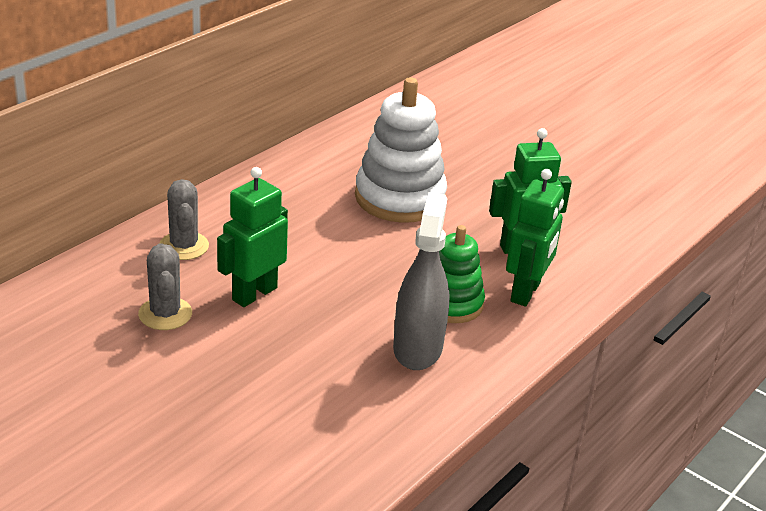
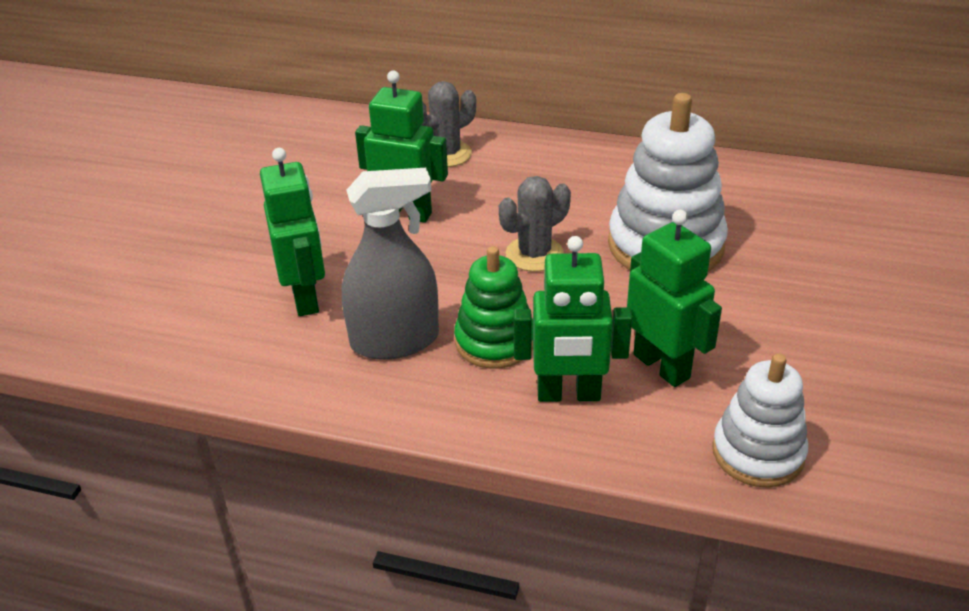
camera: 70 degrees right, 5 degrees up
grey cactus [138,243,192,330] -> grey cactus moved to [499,176,571,272]
none -> green robot [260,148,325,316]
none -> white stacking toy [712,353,808,488]

